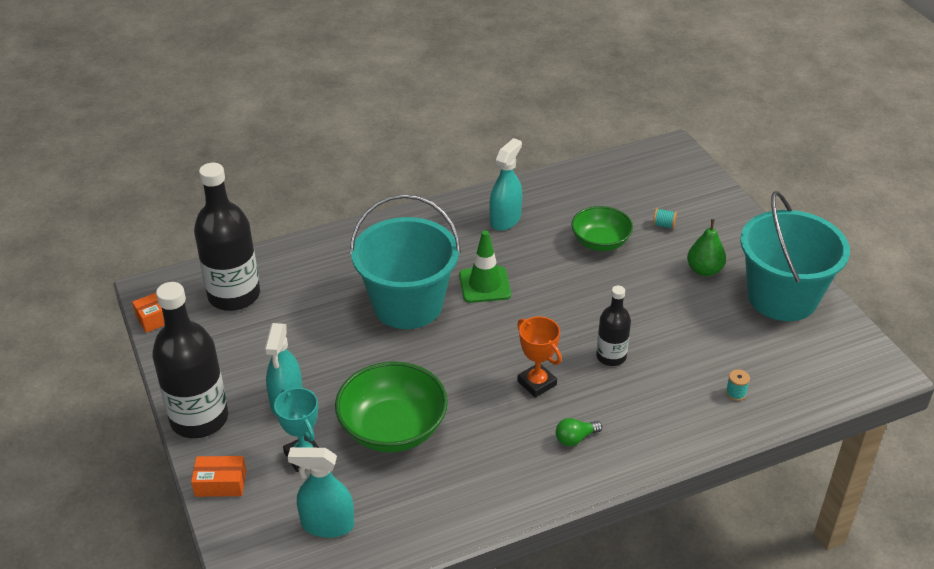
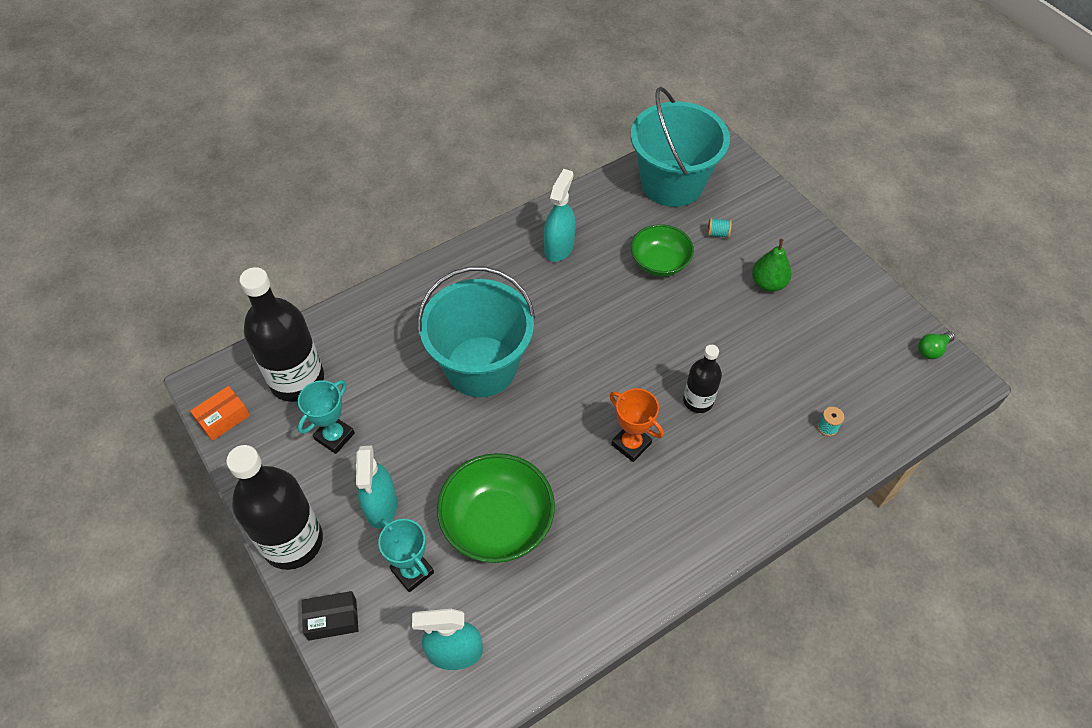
camera: 10 degrees left, 15 degrees up
orange box [191,456,246,497] -> black box [302,591,359,641]
green traffic cone [459,230,511,303] -> none
green light bulb [556,418,602,446] -> green light bulb moved to [918,331,955,359]
turquoise bucket [740,191,850,321] -> turquoise bucket moved to [631,87,730,207]
none -> turquoise trophy [298,380,355,454]

